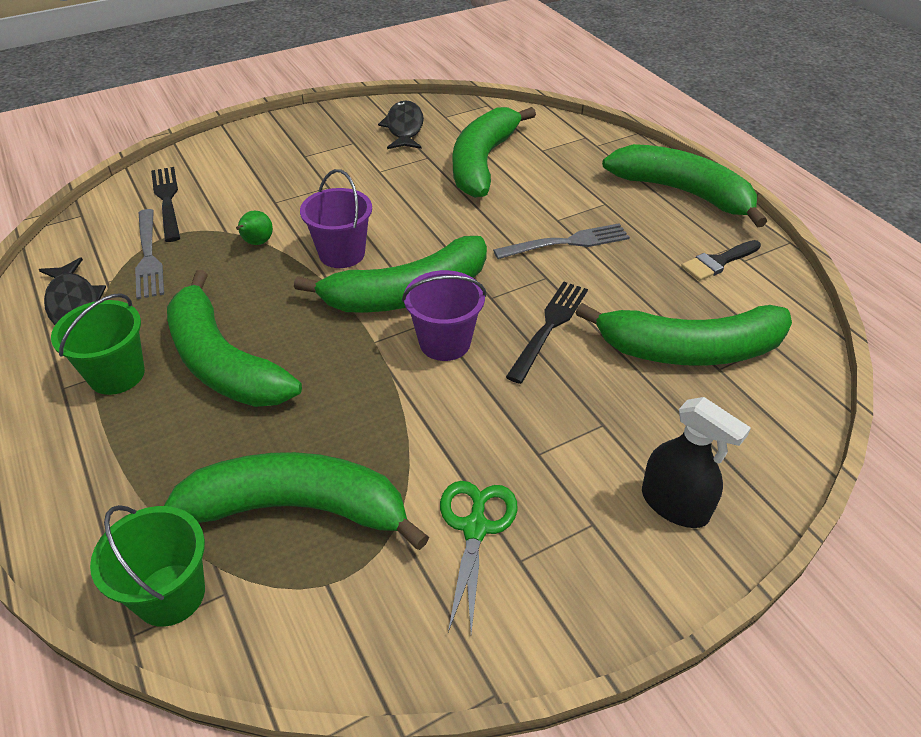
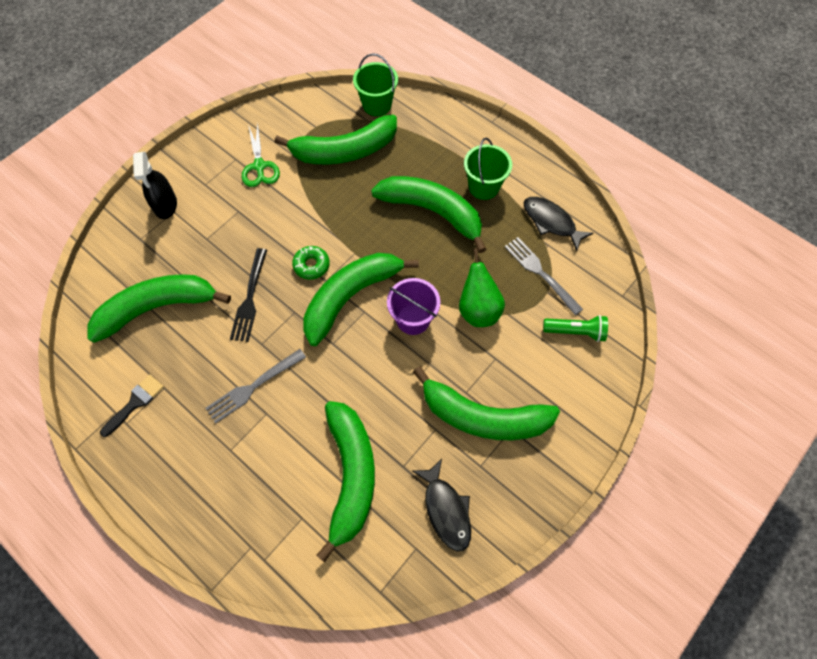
camera: 160 degrees right, 20 degrees up
black fork [151,167,180,242] -> green flashlight [543,315,608,342]
green pear [236,210,273,245] -> green pear [459,248,505,327], size x1.76
purple bucket [402,270,486,361] -> green donut [292,246,330,280]
green banana [602,144,767,228] -> green banana moved to [413,366,560,440]
black spray bottle [642,397,751,528] -> black spray bottle turned 120 degrees counterclockwise [133,152,177,219]

